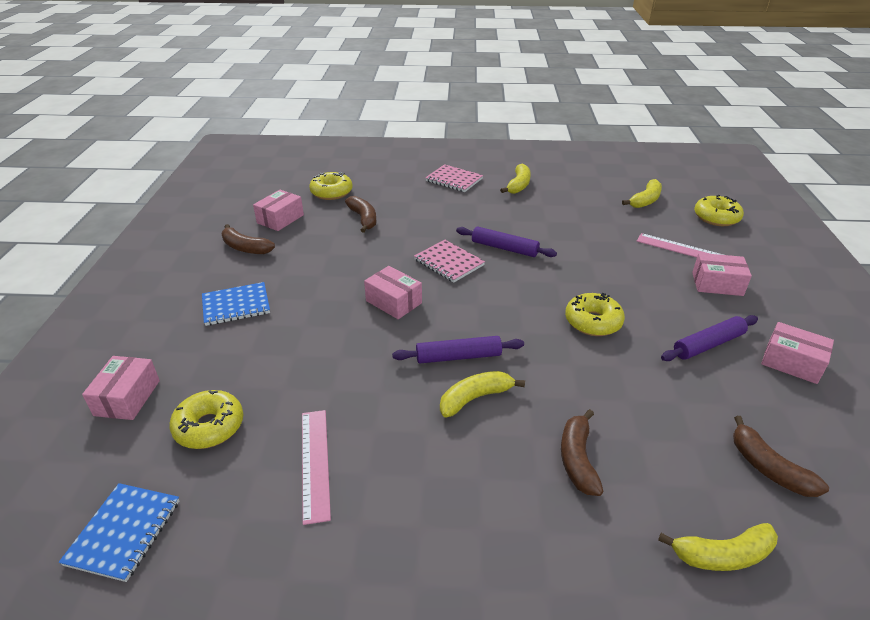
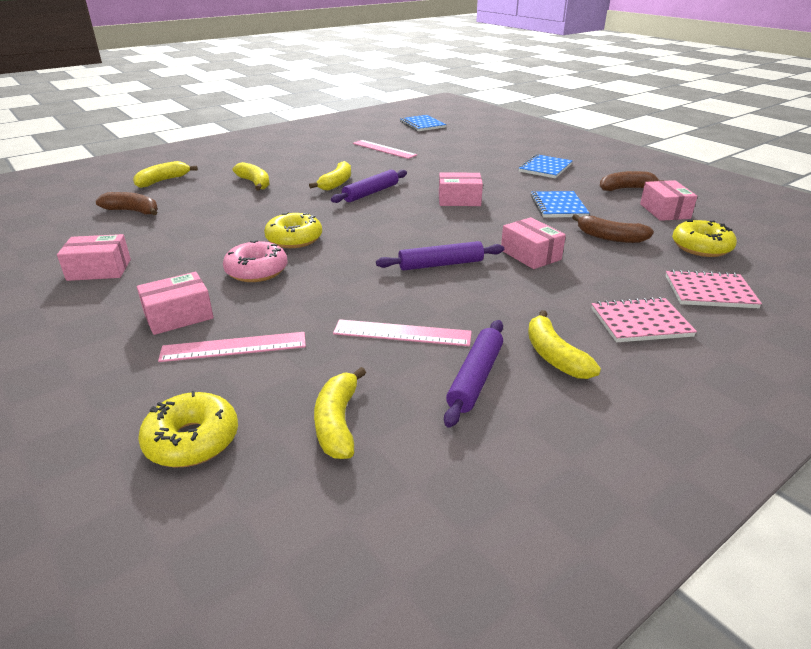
camera: 140 degrees right, 5 degrees down
pink box [82,356,160,420] -> pink box moved to [501,217,566,269]
yellow donut [169,390,243,449] -> none
pink notebook [414,240,485,283] -> pink notebook moved to [666,270,762,308]
brown banana [561,409,604,496] -> yellow banana [232,162,270,190]
purple rolling pin [661,315,758,361] -> purple rolling pin moved to [444,320,503,428]
none -> pink donut [223,240,287,282]
none -> pink ruler [333,319,472,346]
none -> blue notebook [531,191,589,218]

